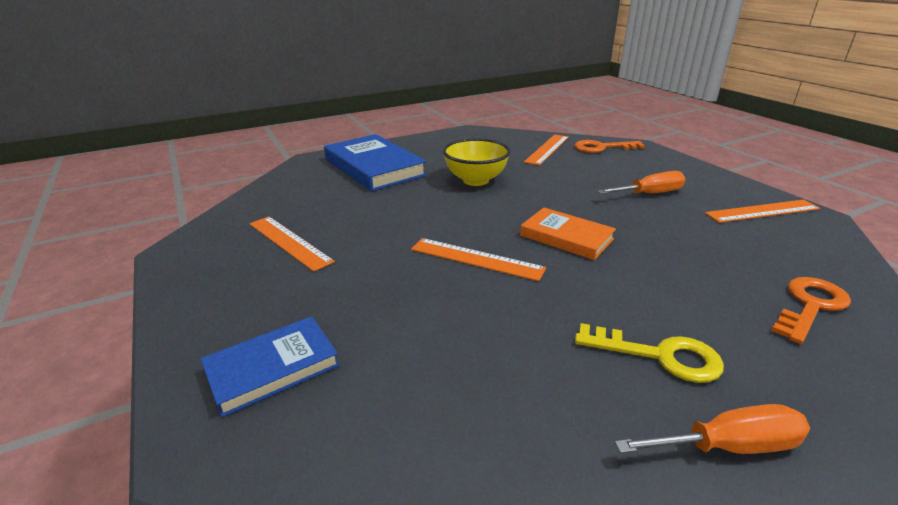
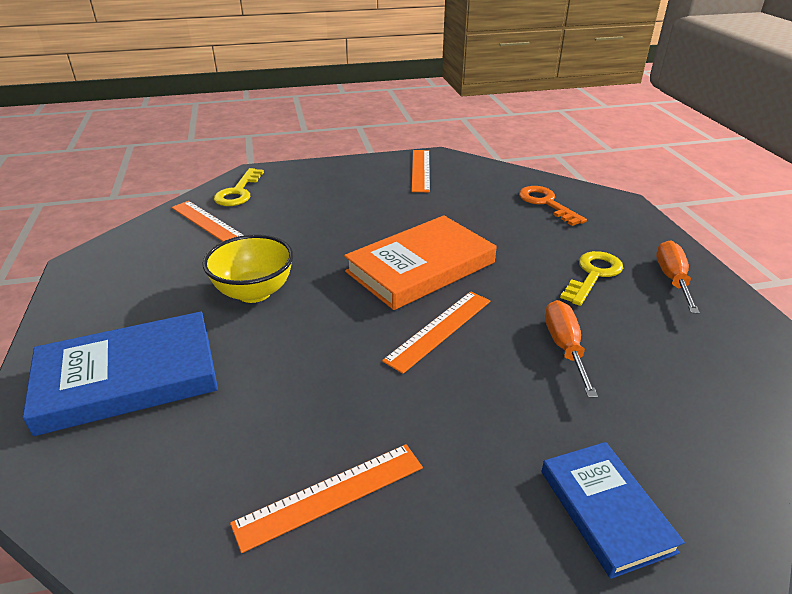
camera: 75 degrees left, 5 degrees up
orange book [520,208,616,260] -> orange book [344,215,497,310], size x1.65
orange key [574,140,645,153] -> yellow key [214,168,264,206]
orange screwdriver [597,171,686,194] -> orange screwdriver moved to [545,300,598,398]

